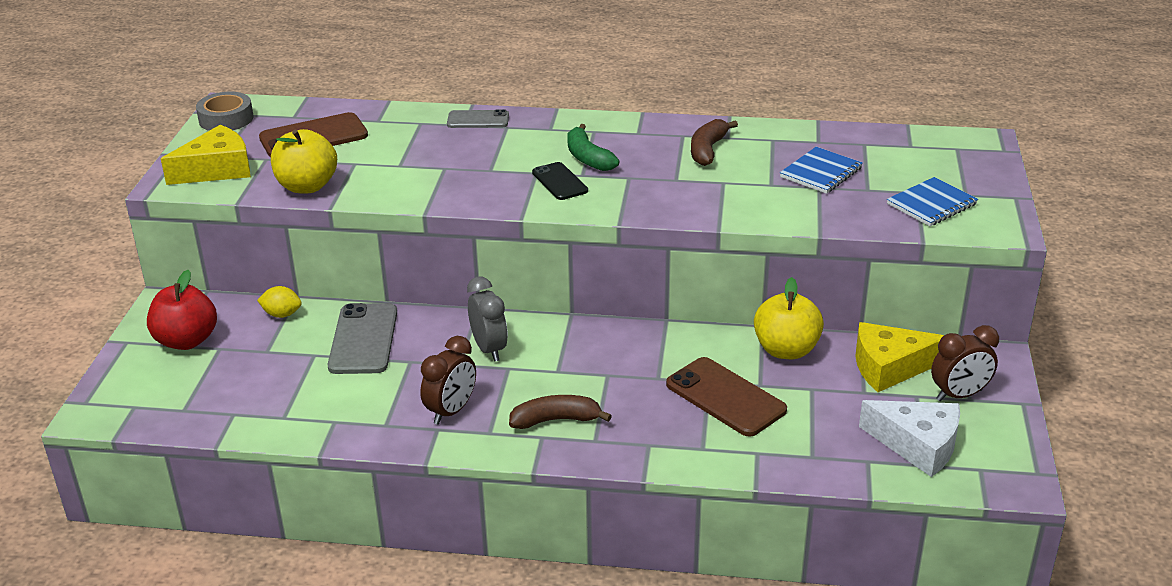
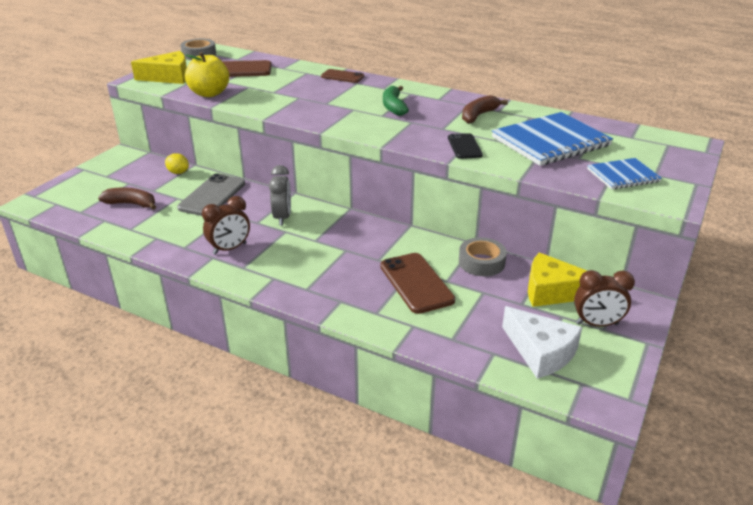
camera: 20 degrees right, 0 degrees up
red apple [147,270,217,350] -> none
grey phone [447,109,509,128] -> brown phone [321,69,364,83]
brown banana [509,395,612,429] -> brown banana moved to [98,187,156,210]
black phone [532,162,588,200] -> black phone moved to [448,133,483,159]
yellow apple [754,277,824,359] -> grey tape [459,237,507,276]
blue notebook [780,147,863,194] -> blue notebook [492,112,613,166], size x1.80

